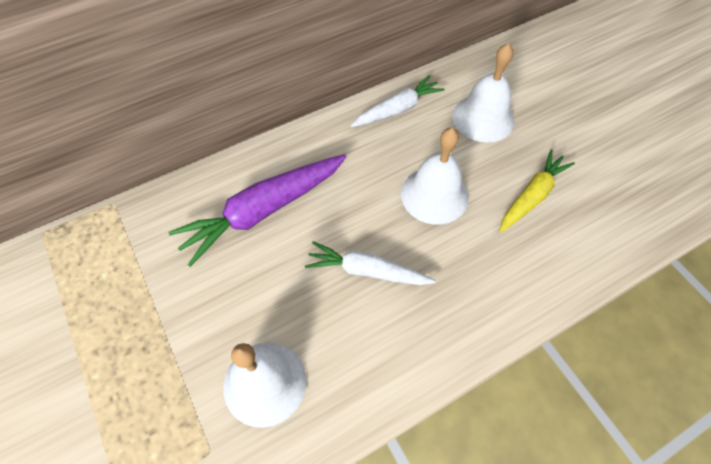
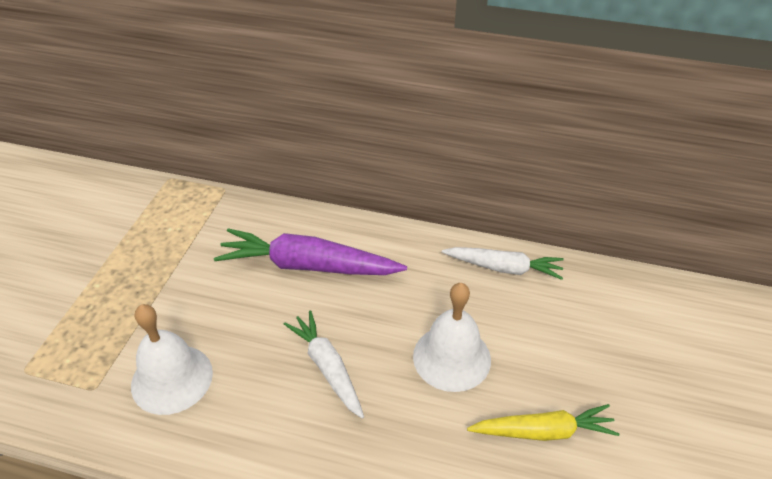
camera: 45 degrees right, 15 degrees down
white bell [453,43,514,143] -> none

